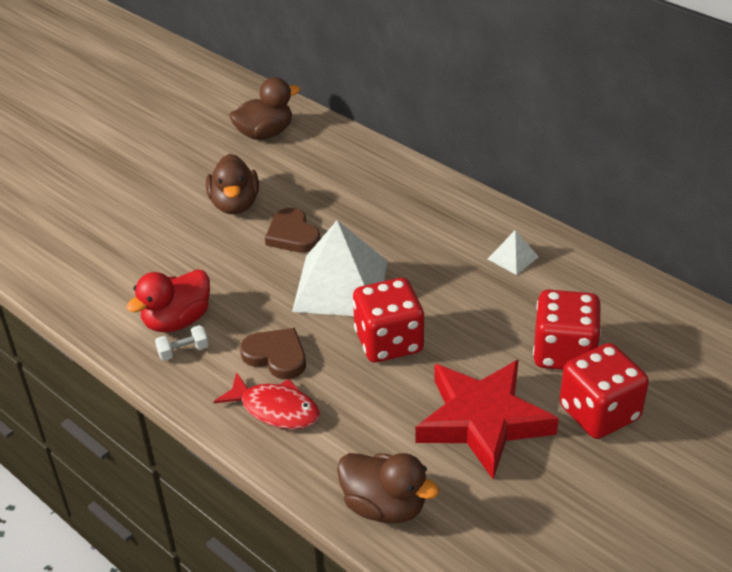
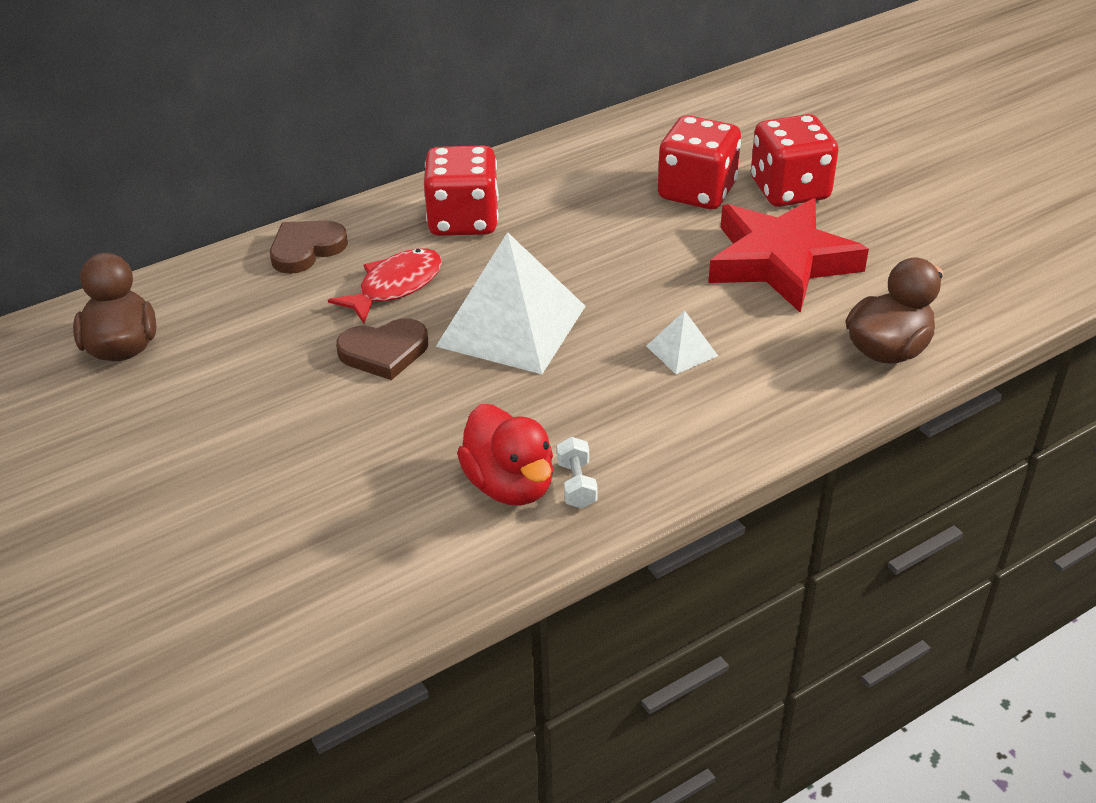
camera: 75 degrees left, 0 degrees up
brown duck [206,154,259,214] -> none
red fish [213,372,320,429] -> red fish moved to [328,248,442,323]
brown heart [240,328,306,379] -> brown heart moved to [270,221,348,274]
red dice [353,278,424,362] -> red dice moved to [424,146,499,236]
white pyramid [488,230,539,275] -> white pyramid moved to [646,311,718,374]

